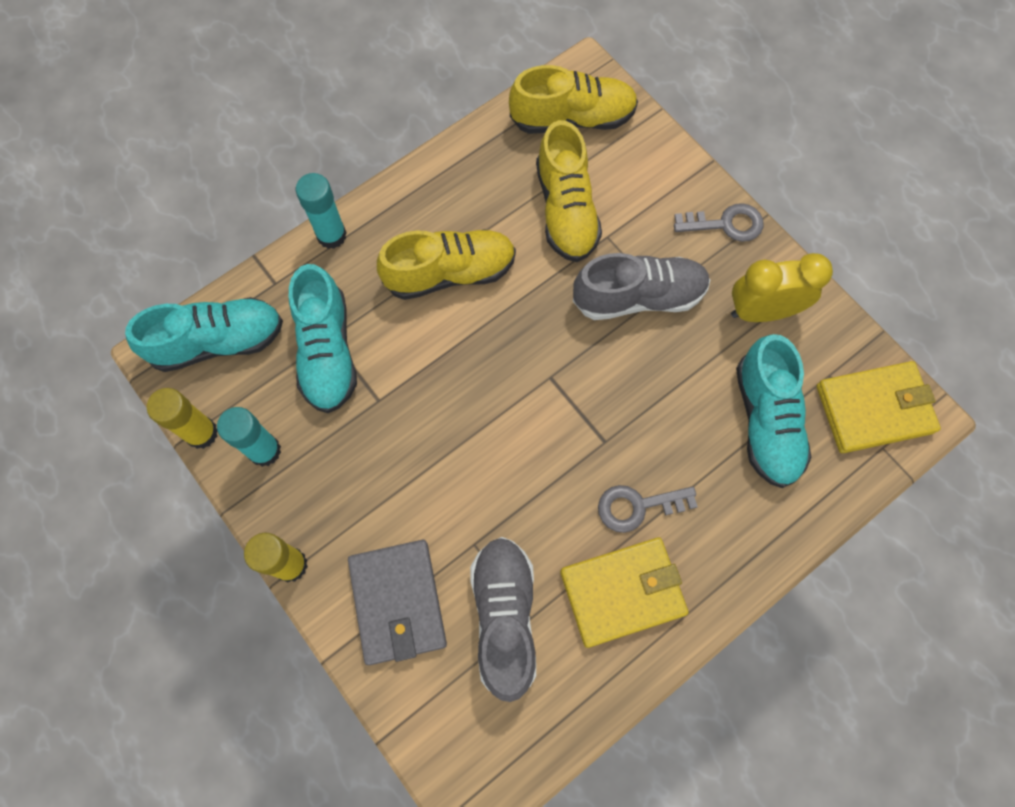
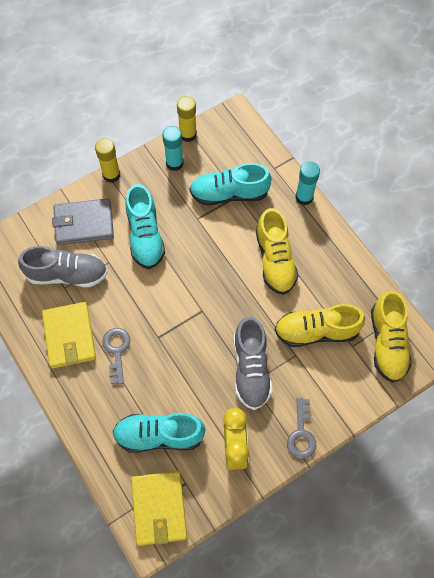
camera: 95 degrees right, 5 degrees down
turquoise shoe [125,297,283,372] -> turquoise shoe moved to [125,184,165,269]

